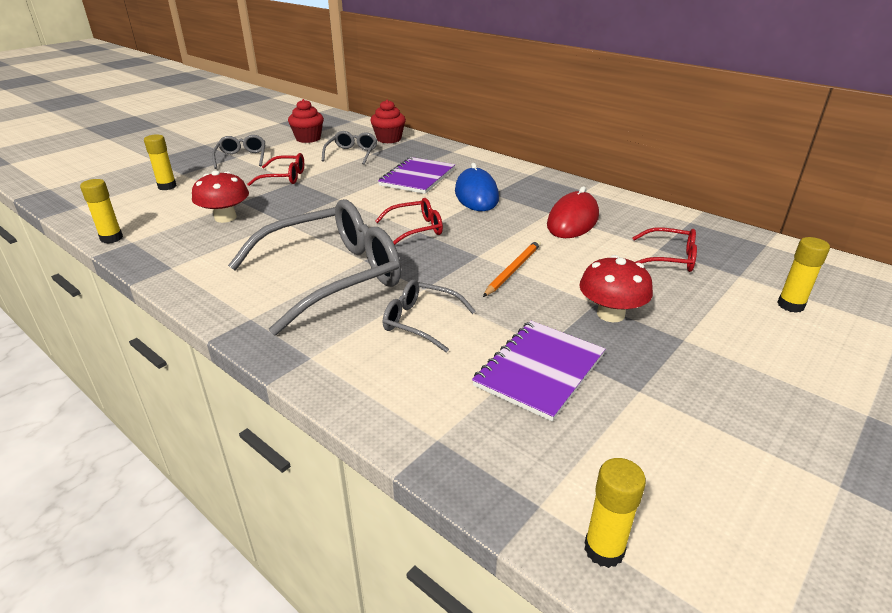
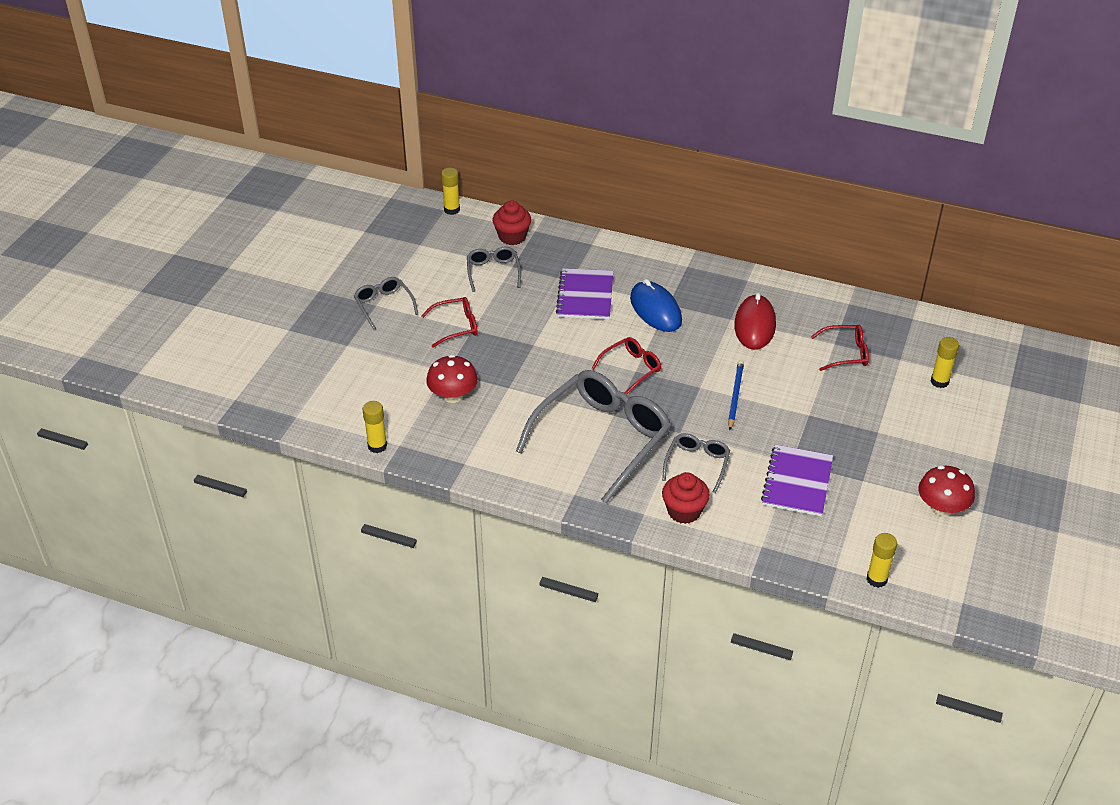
camera: 20 degrees left, 10 degrees up
yellow glue stick [144,134,177,190] -> yellow glue stick moved to [441,168,460,215]
red cupcake [288,99,324,143] -> red cupcake moved to [662,472,710,524]
grey glasses [383,279,475,352] -> grey glasses turned 105 degrees clockwise [662,433,730,493]
orange pencil [483,240,541,297] -> blue pencil [728,360,744,430]
red mushroom [579,255,653,322] -> red mushroom moved to [918,465,975,516]

